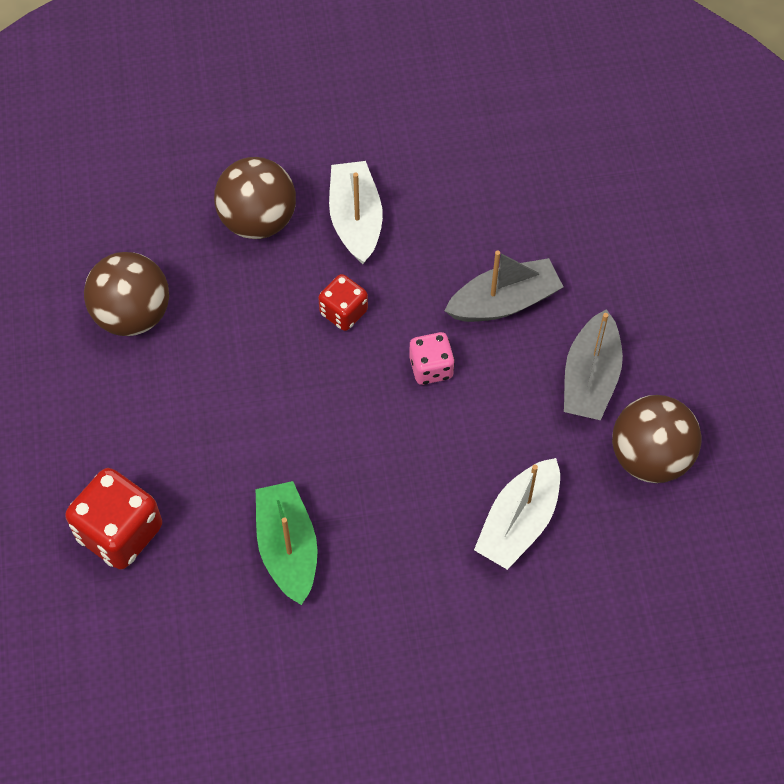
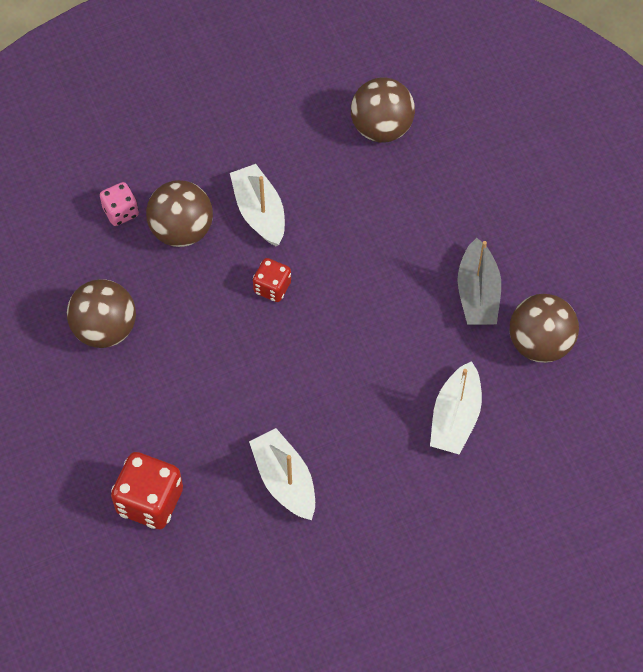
camera: 15 degrees left, 0 degrees up
green boat [256,481,318,605] -> white boat [249,428,315,520]
pink dice [409,332,455,385] -> pink dice moved to [100,182,139,226]
grey boat [445,251,563,322] -> none
none -> brown ball [351,78,415,143]

